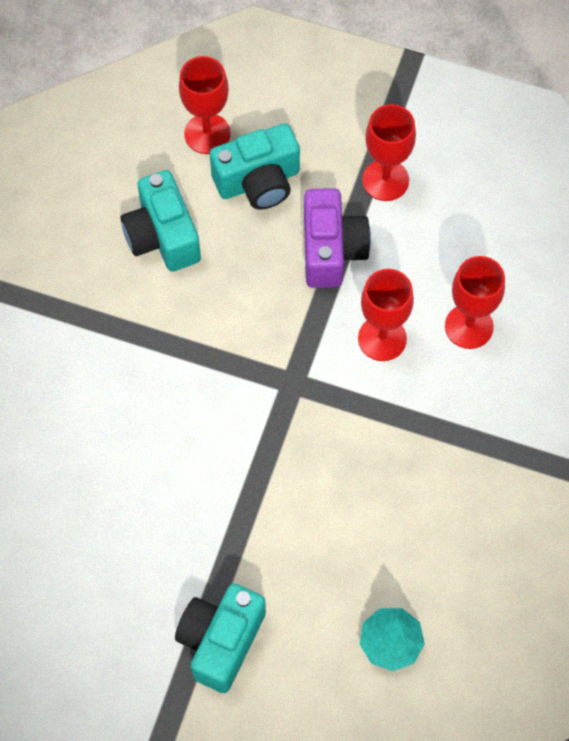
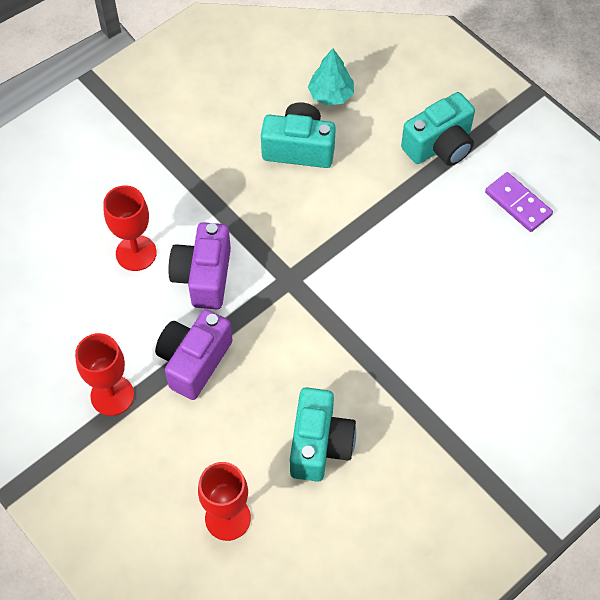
camera: 150 degrees left, 5 degrees down
turquoise camera [210,123,300,210] -> turquoise camera moved to [261,102,336,168]
red goblet [358,269,414,361] -> purple camera [169,222,231,309]
none -> purple domino [485,172,553,232]

